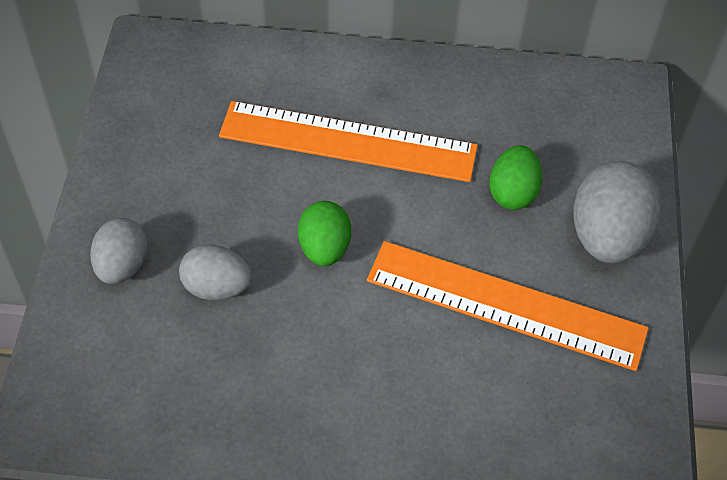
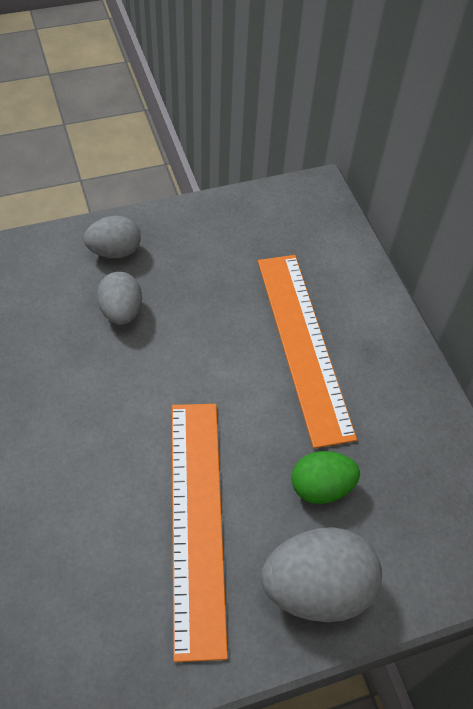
camera: 65 degrees right, 0 degrees up
green egg [298,201,351,266] -> none

